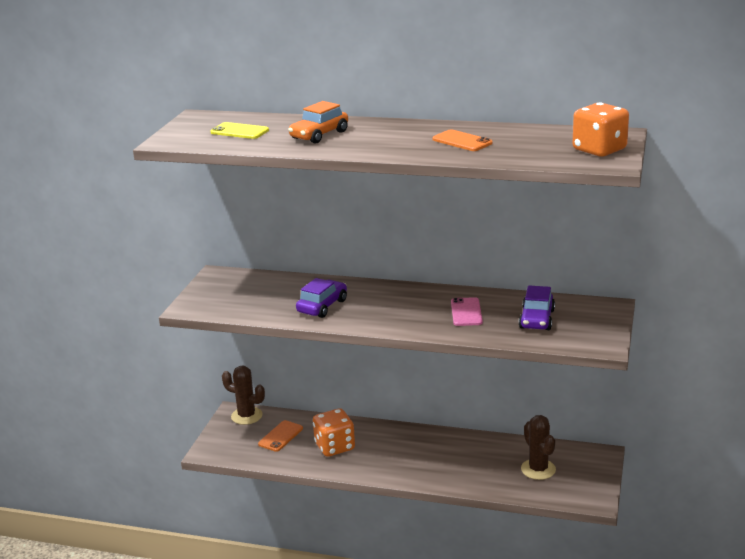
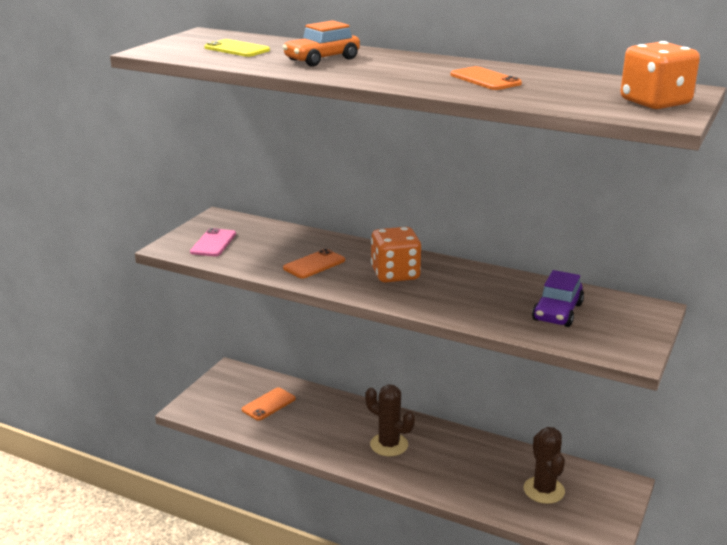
camera: 10 degrees right, 0 degrees up
brown cactus [222,366,265,425] -> brown cactus moved to [365,385,415,456]
purple car [296,278,347,318] -> orange phone [283,249,345,279]
orange dice [313,408,355,457] -> orange dice moved to [371,227,421,283]
pink phone [451,297,483,326] -> pink phone moved to [190,228,236,256]

